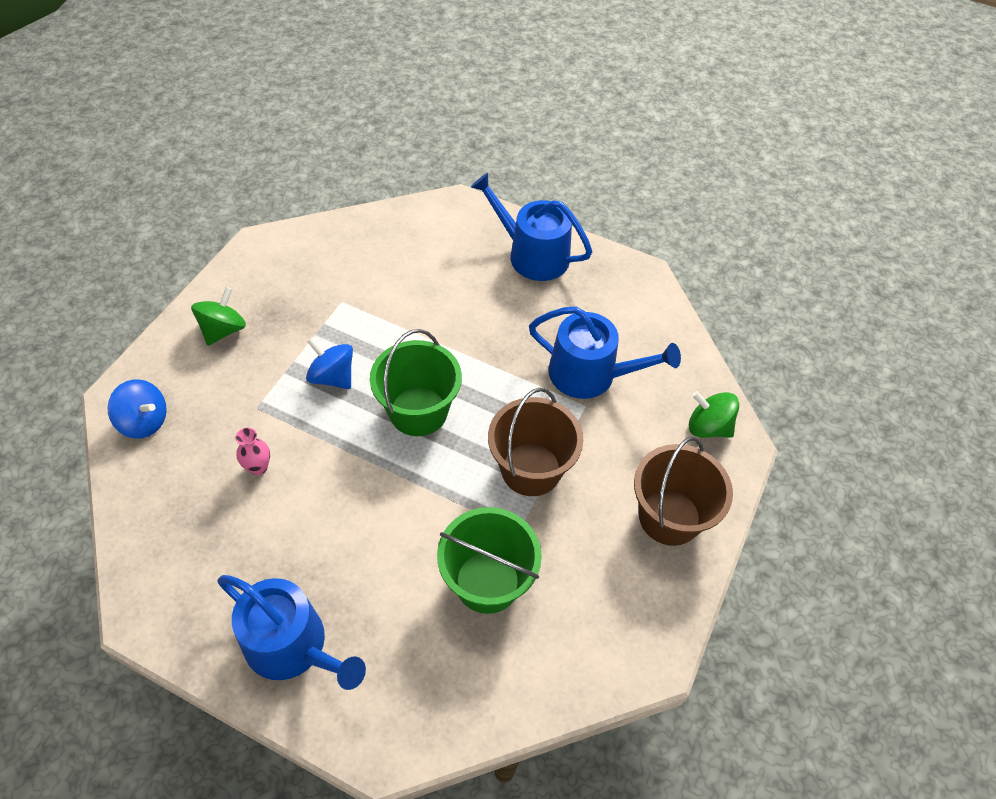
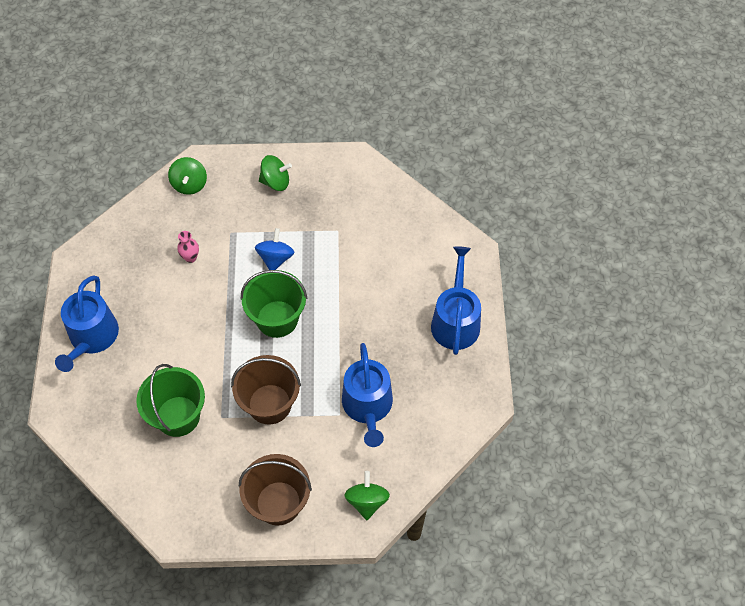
camera: 65 degrees right, 5 degrees up
blue spinning top [107,379,167,439] -> green spinning top [168,157,207,195]

